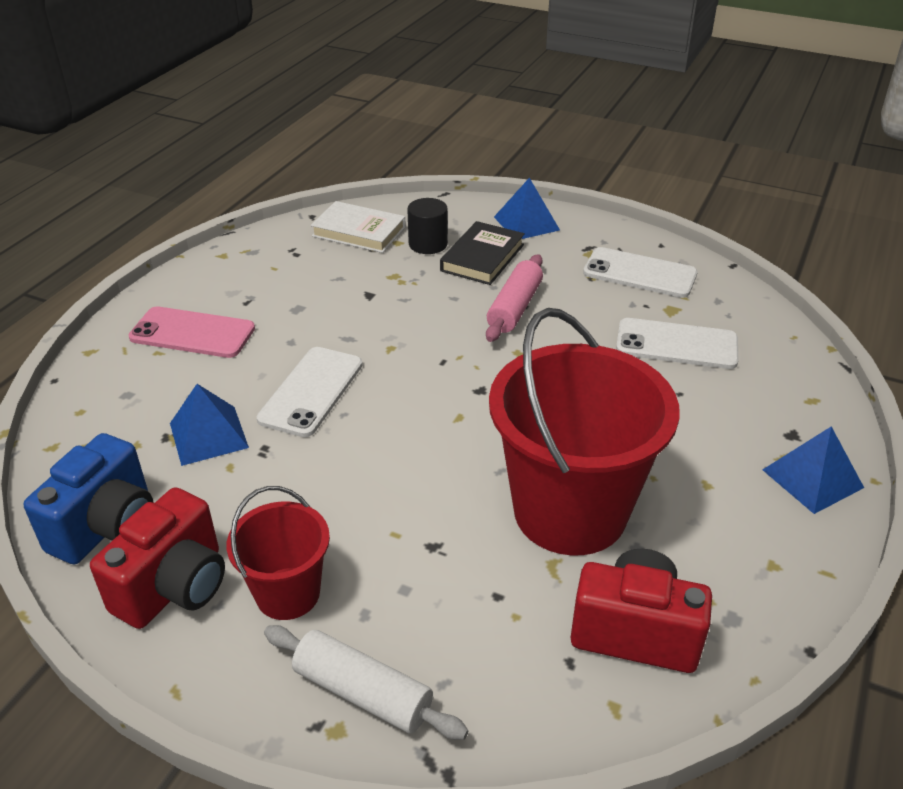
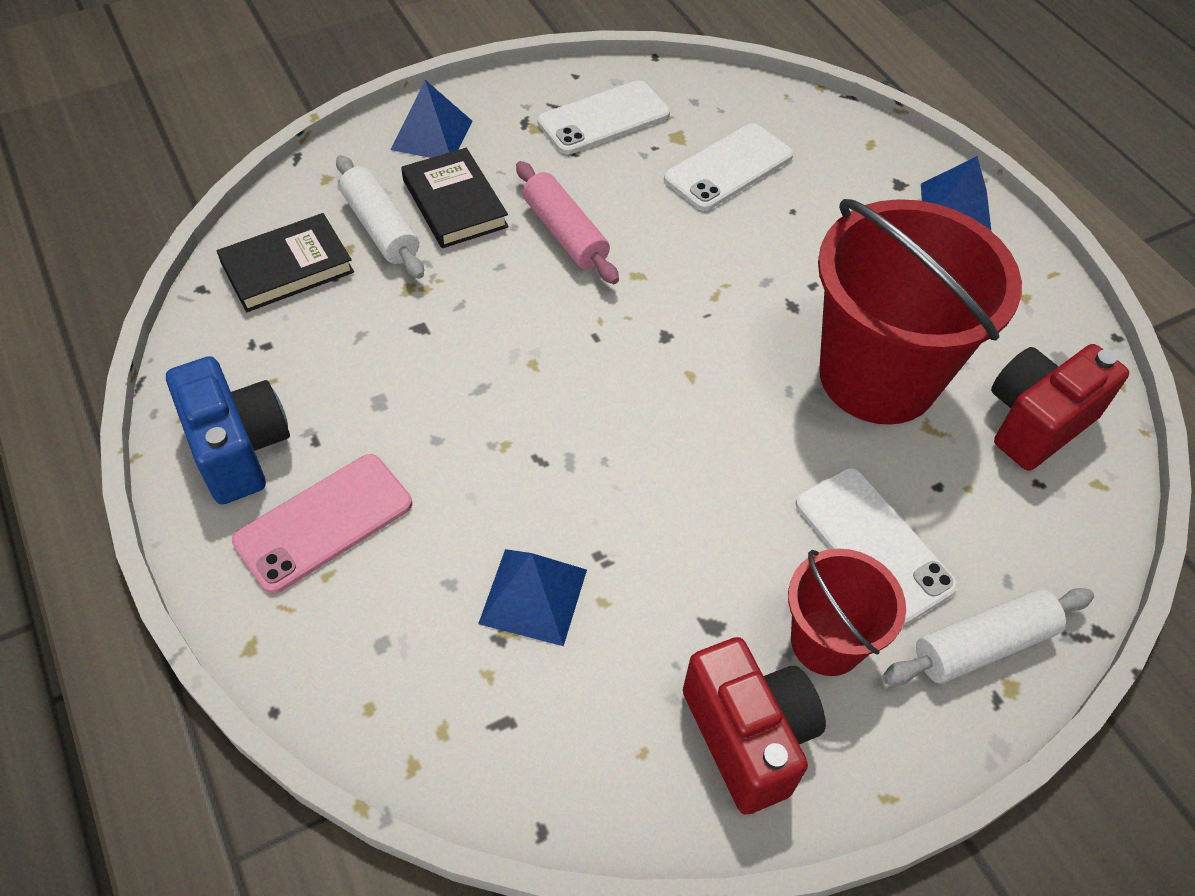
camera: 55 degrees left, 15 degrees up
blue camera [24,433,153,564] -> blue camera moved to [166,356,290,504]
white phone [256,347,363,437] -> white phone moved to [796,468,958,625]
white book [311,201,406,253] -> black book [217,213,354,312]
black cylinder [407,198,448,254] -> white rolling pin [336,155,424,279]

